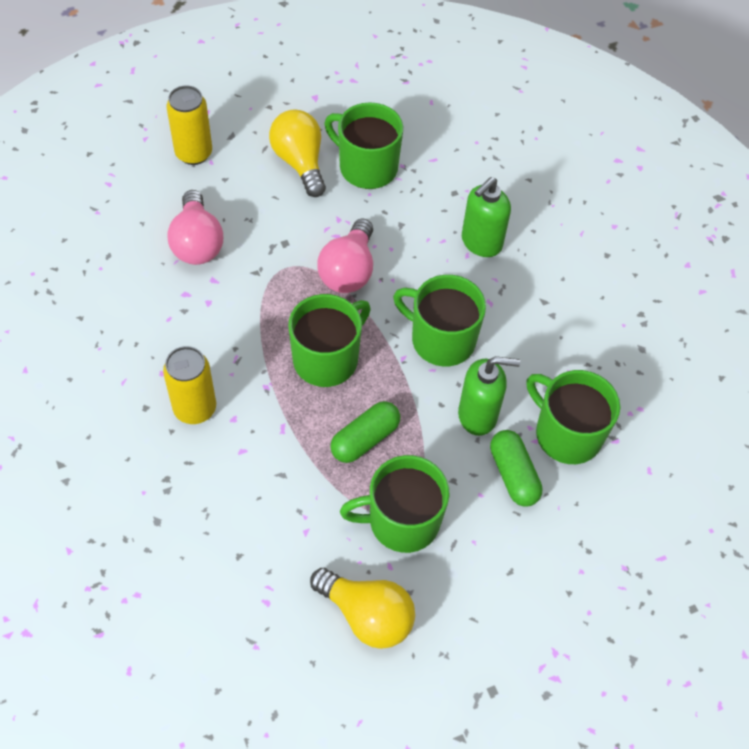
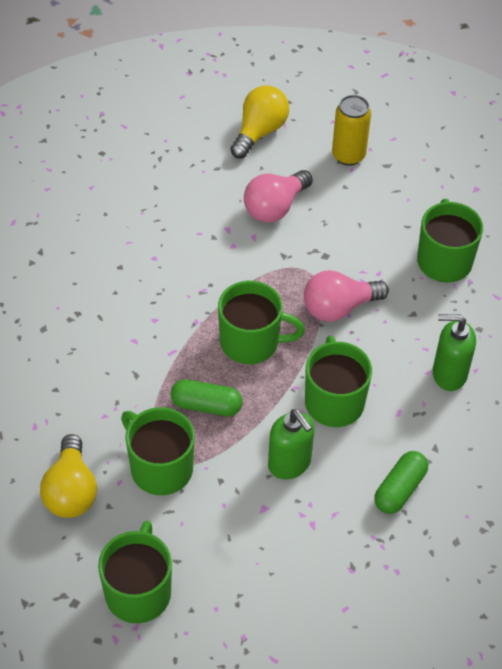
camera: 55 degrees right, 5 degrees down
yellow can [163,346,216,424] -> none
yellow light bulb [269,109,326,197] -> yellow light bulb moved to [230,85,289,158]
green capsule [490,430,543,507] -> green capsule moved to [374,451,428,514]
green mug [527,370,621,464] -> green mug moved to [98,521,172,623]

